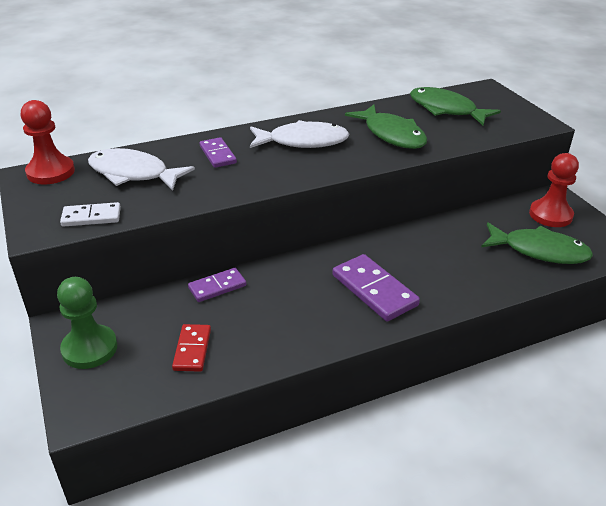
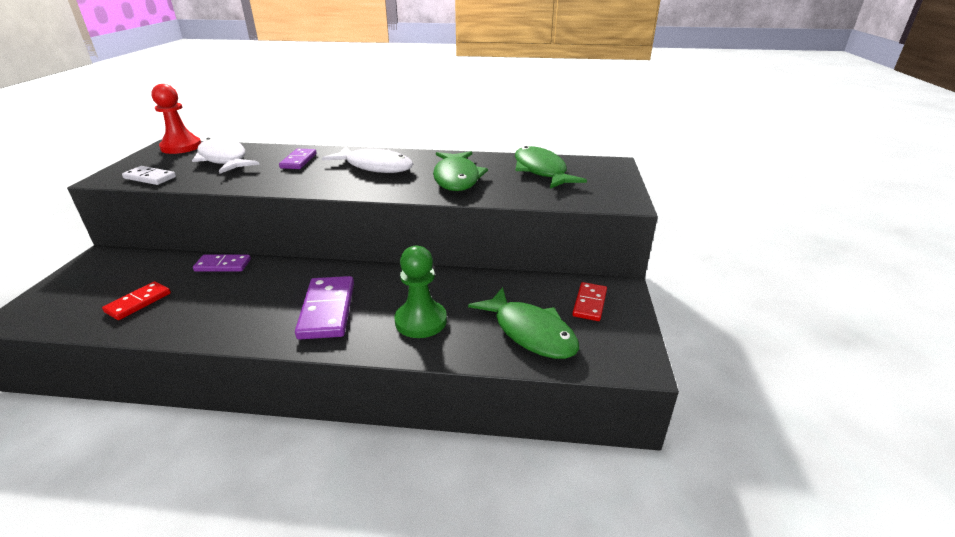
camera: 30 degrees right, 5 degrees down
green pawn [57,277,117,369] -> green pawn moved to [394,246,447,338]
red pawn [529,153,579,227] -> red domino [572,282,607,321]

